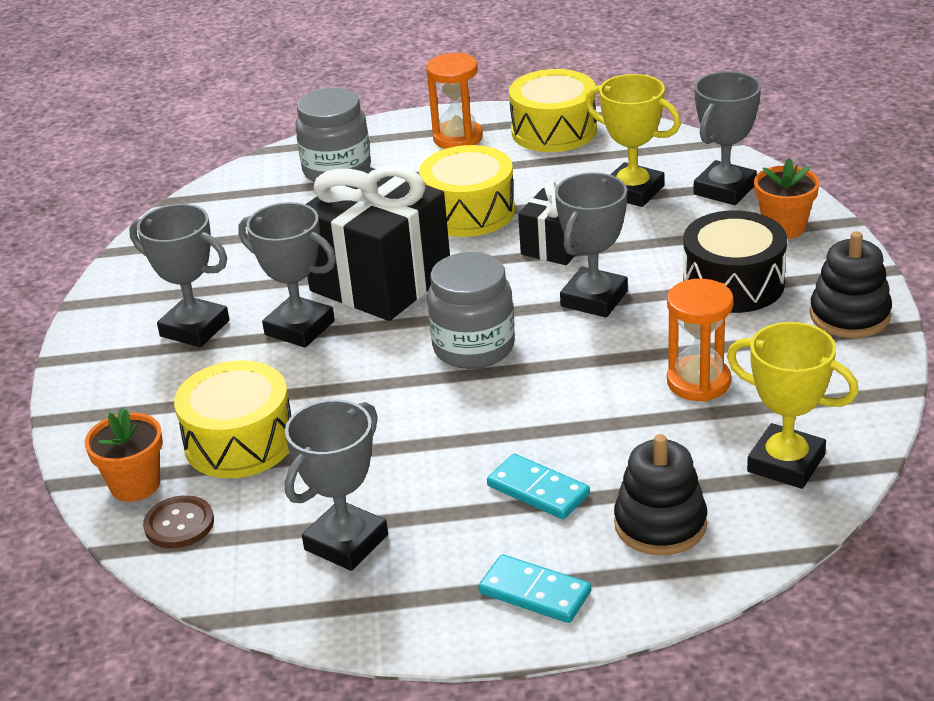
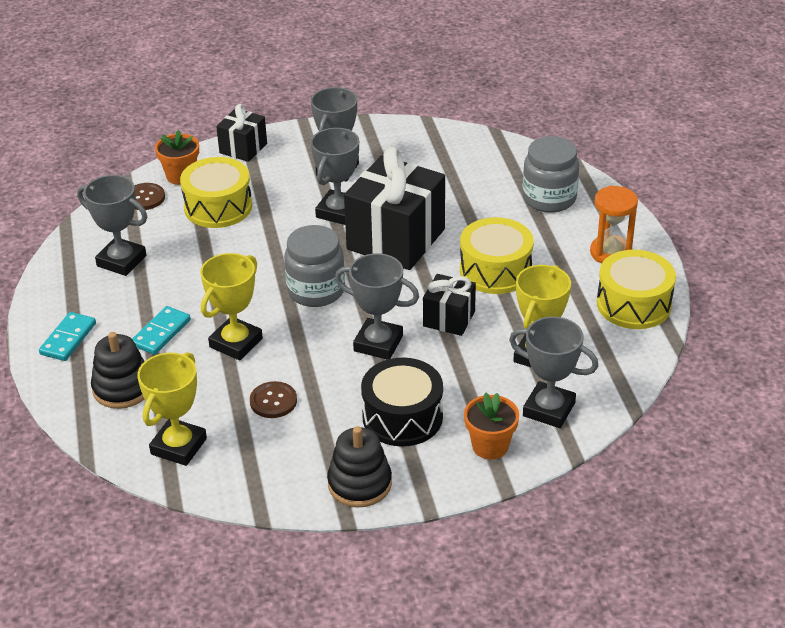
camera: 80 degrees right, 5 degrees up
orange hourglass [667,279,734,402] -> brown button [250,381,297,418]
none -> yellow trophy [200,253,263,360]
none -> black gift [216,104,267,162]

